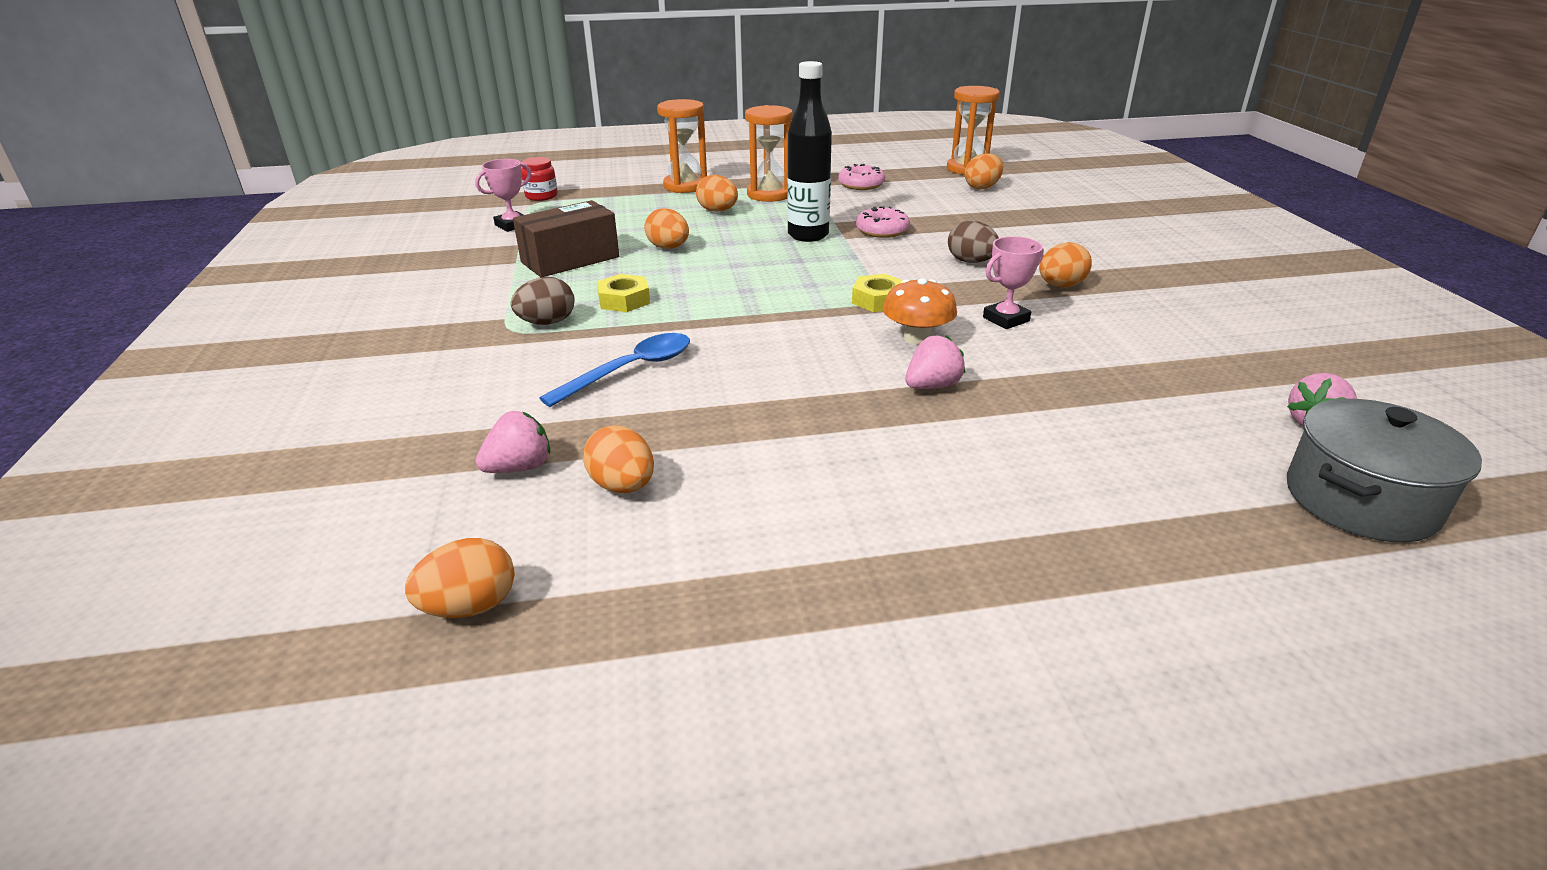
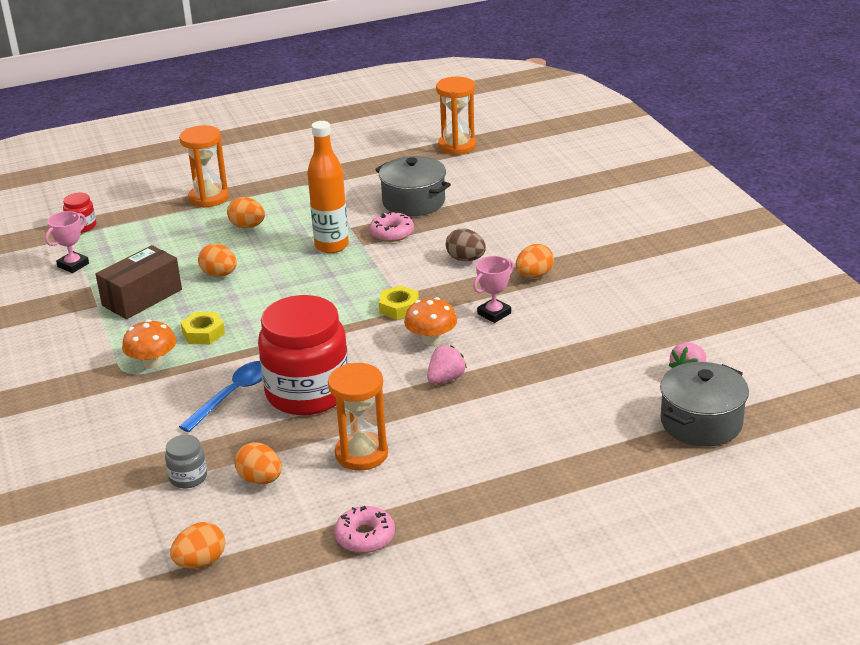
camera: 10 degrees left, 0 degrees up
pink strawberry [476,411,550,473] -> grey jar [165,435,207,488]
brown egg [511,277,575,325] -> orange mushroom [122,319,176,369]
orange hourglass [745,105,793,202] -> orange hourglass moved to [328,363,388,471]
black bottle [787,61,832,242] -> orange bottle [307,121,349,253]
pink donut [838,164,885,190] -> pink donut moved to [334,506,395,553]
orange egg [965,153,1003,190] -> none
none -> red jar [258,295,349,415]
none -> grey pot [375,156,451,216]

